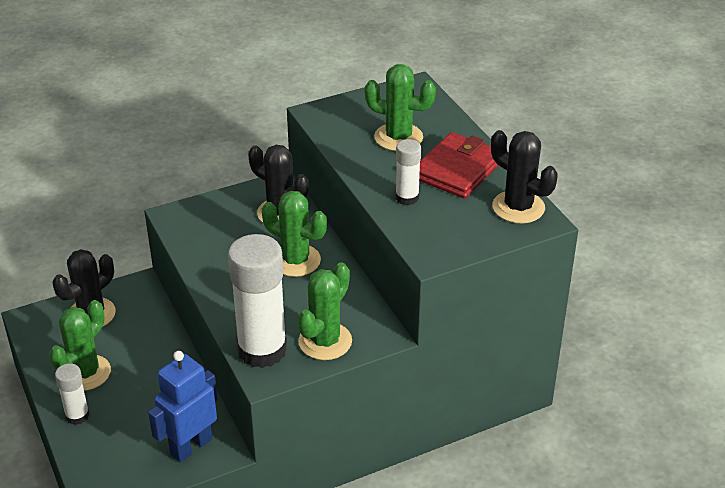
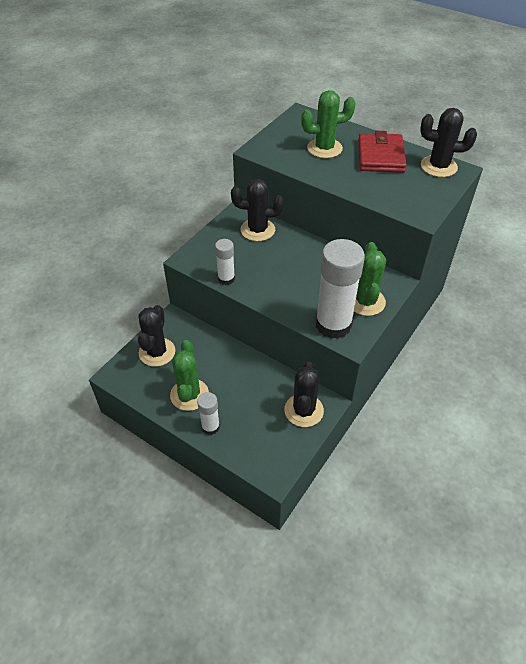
camera: 30 degrees left, 10 degrees up
blue robot [148,351,218,462] -> black cactus [284,362,324,427]
green cactus [262,191,327,277] -> none
white glue stick [396,139,421,205] -> white glue stick moved to [215,239,235,285]

